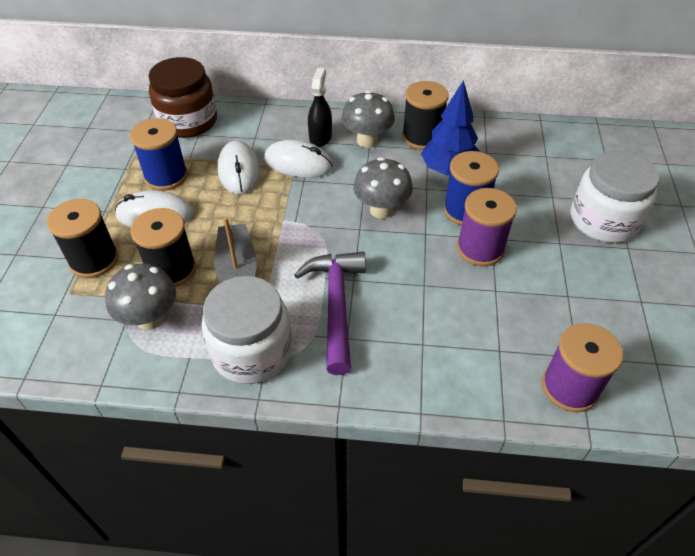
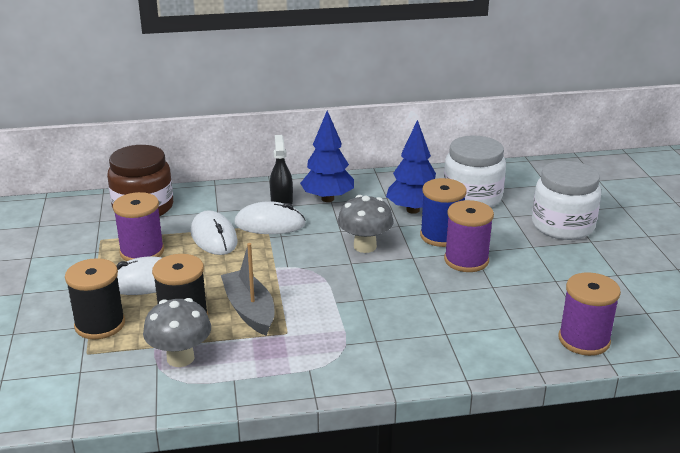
camera: 15 degrees left, 20 degrees down
blue spool [130,118,188,191] -> purple spool [113,192,164,261]
white jar [202,276,292,384] -> white jar moved to [444,135,506,207]
purple hammer [294,252,366,375] -> none
grey mushroom [341,90,395,148] -> blue tree [300,111,354,202]
black spool [402,81,449,150] -> none

